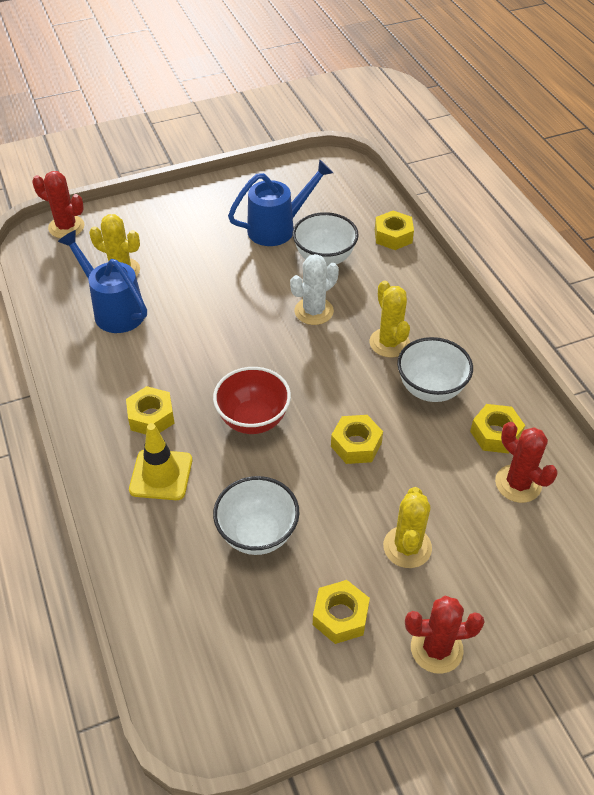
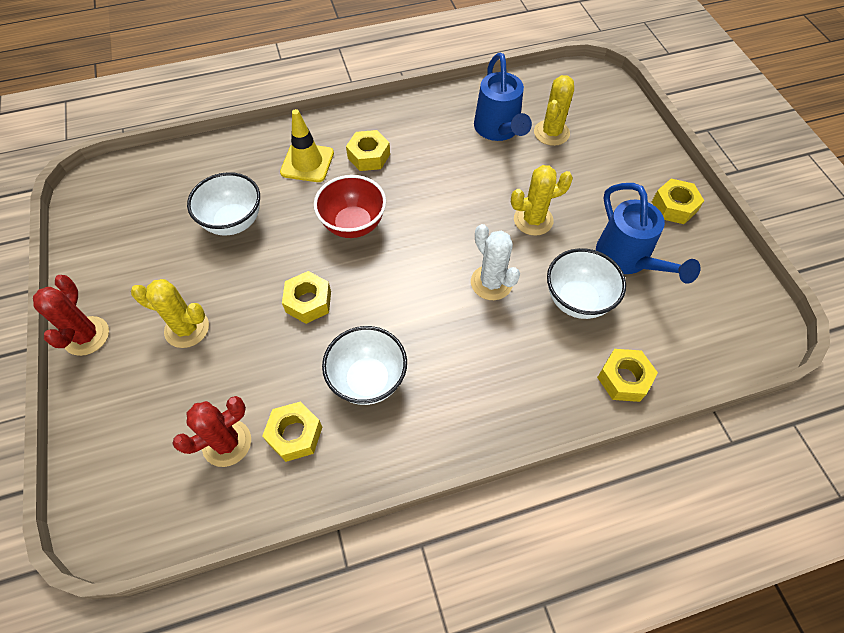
camera: 95 degrees right, 10 degrees up
red cactus [32,171,84,238] -> none
blue watering can [58,230,147,333] -> blue watering can turned 120 degrees clockwise [474,53,532,141]
yellow nut [313,580,370,644] -> yellow nut moved to [652,179,704,224]
yellow cactus [370,280,410,357] -> yellow cactus moved to [511,165,573,236]

